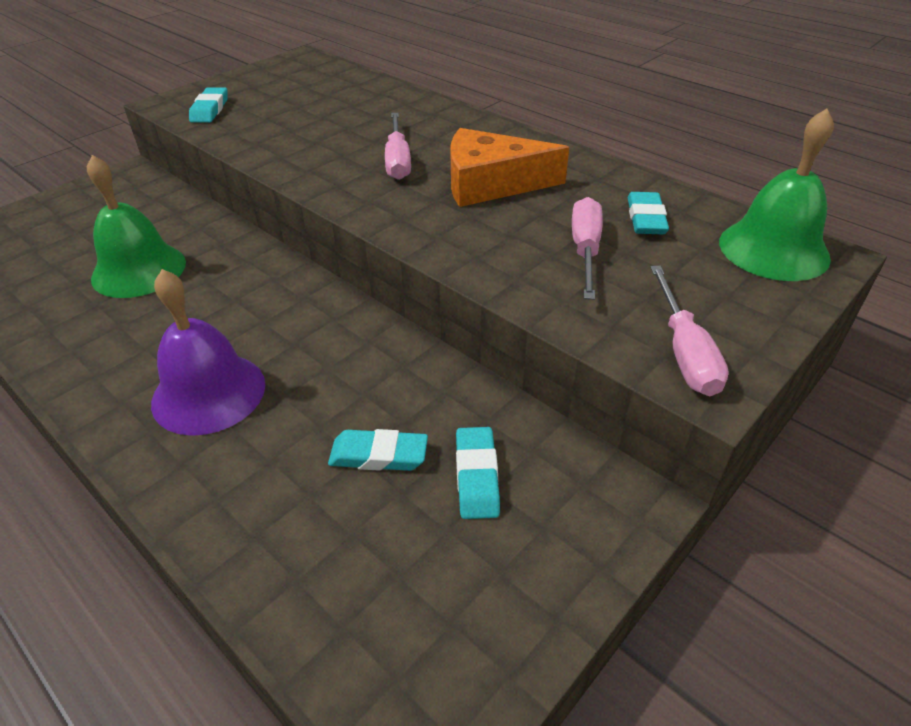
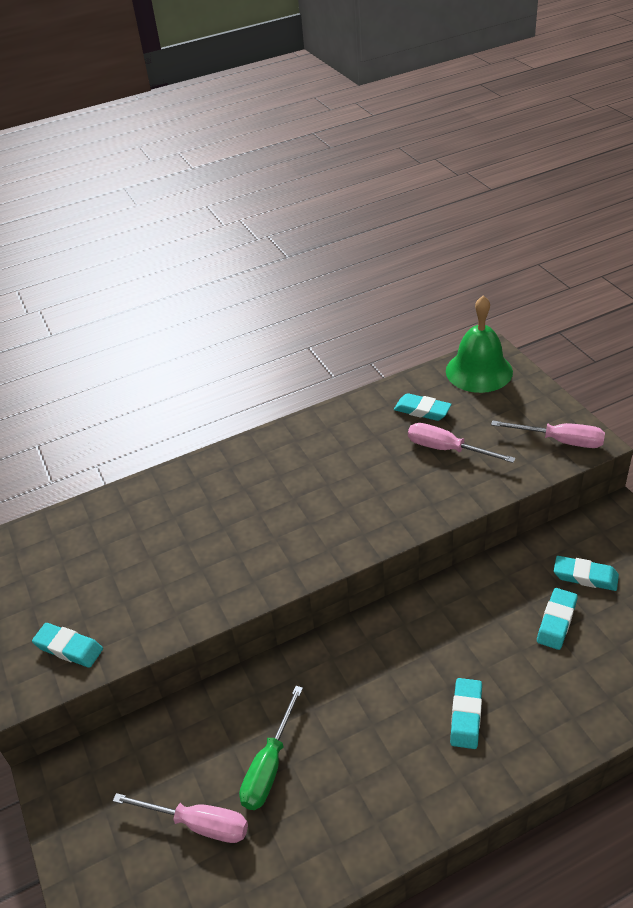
camera: 65 degrees left, 0 degrees up
green bell [87,155,186,298] -> green screwdriver [239,686,303,810]
purple bell [151,269,265,436] -> turquoise eraser [450,678,482,749]
pink screwdriver [385,113,411,180] -> pink screwdriver moved to [113,793,248,843]
orange cheese [451,128,569,207] -> none

